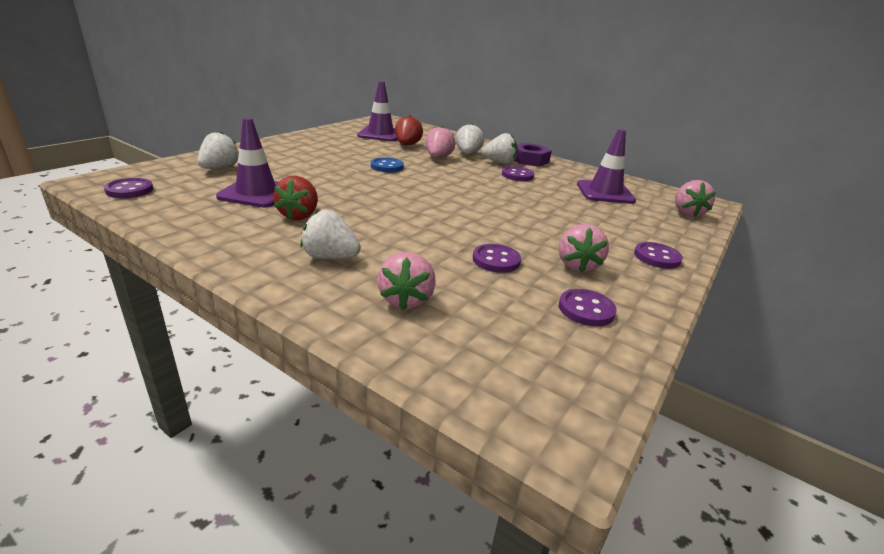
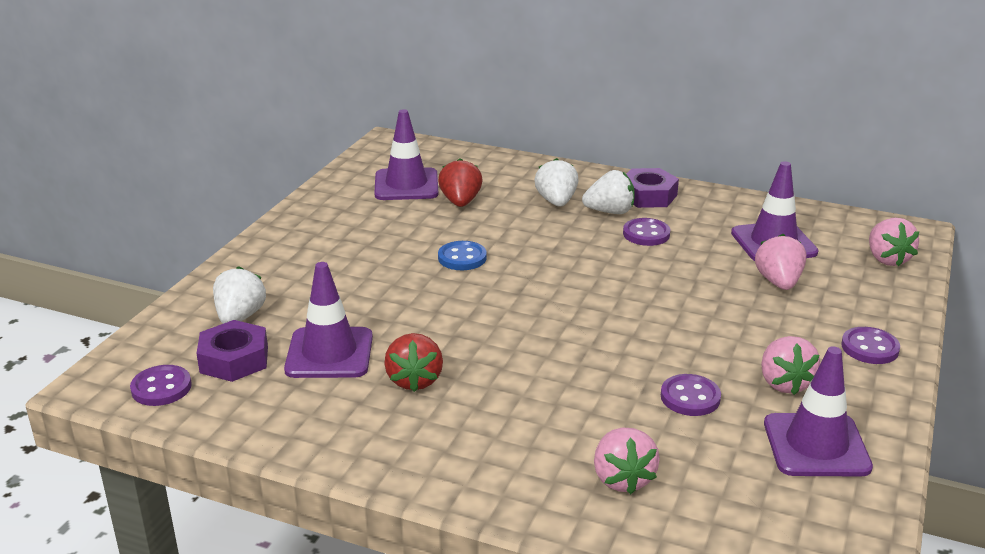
camera: 10 degrees left, 0 degrees up
white strawberry [300,210,361,259] -> none
pink strawberry [426,126,456,158] -> pink strawberry moved to [755,234,806,290]
purple button [559,289,617,326] -> purple traffic cone [764,346,873,477]
none -> purple nut [196,320,268,382]

